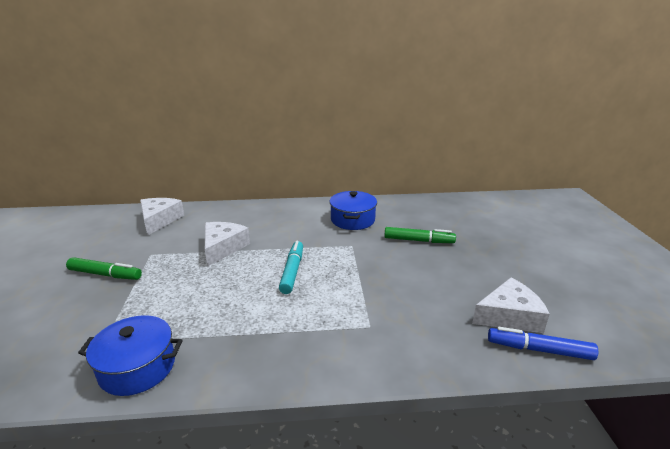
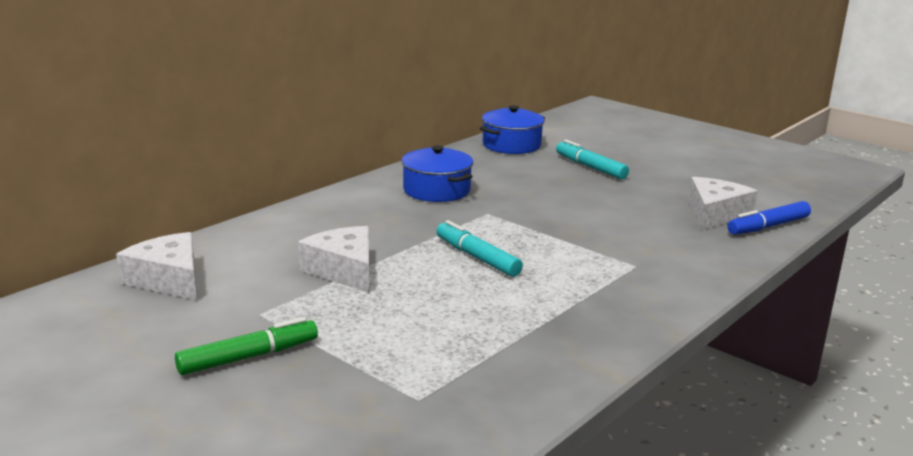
camera: 45 degrees left, 5 degrees down
blue pot [78,315,183,396] -> blue pot moved to [480,105,545,154]
green marker [384,227,456,243] -> none
none -> turquoise marker [556,140,629,179]

